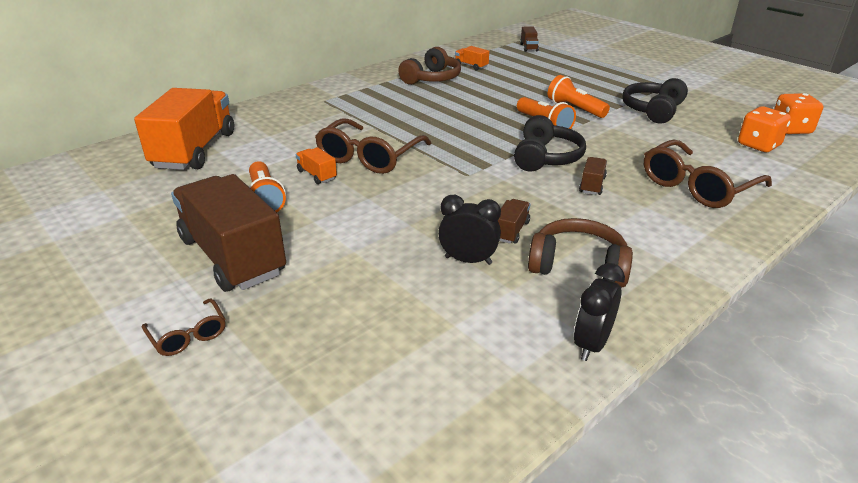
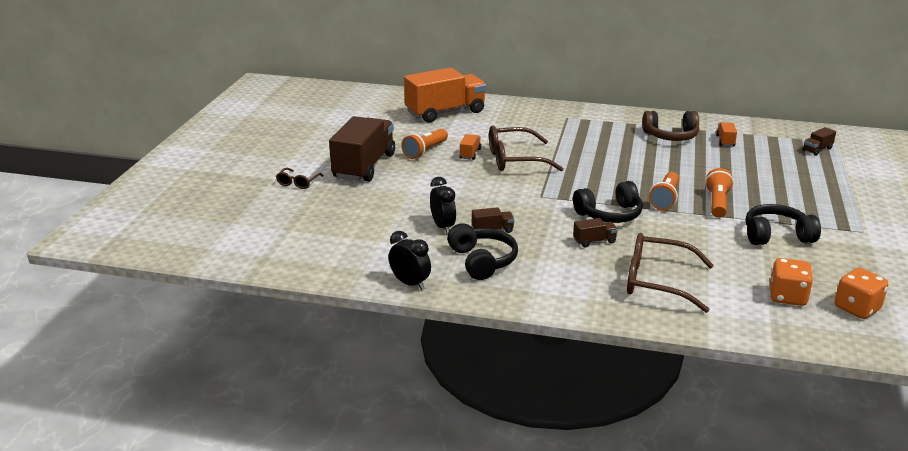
camera: 55 degrees right, 5 degrees down
brown headphones [528,218,633,288] -> black headphones [447,223,518,280]
black clock [574,263,625,361] -> black clock turned 45 degrees clockwise [389,231,431,290]

